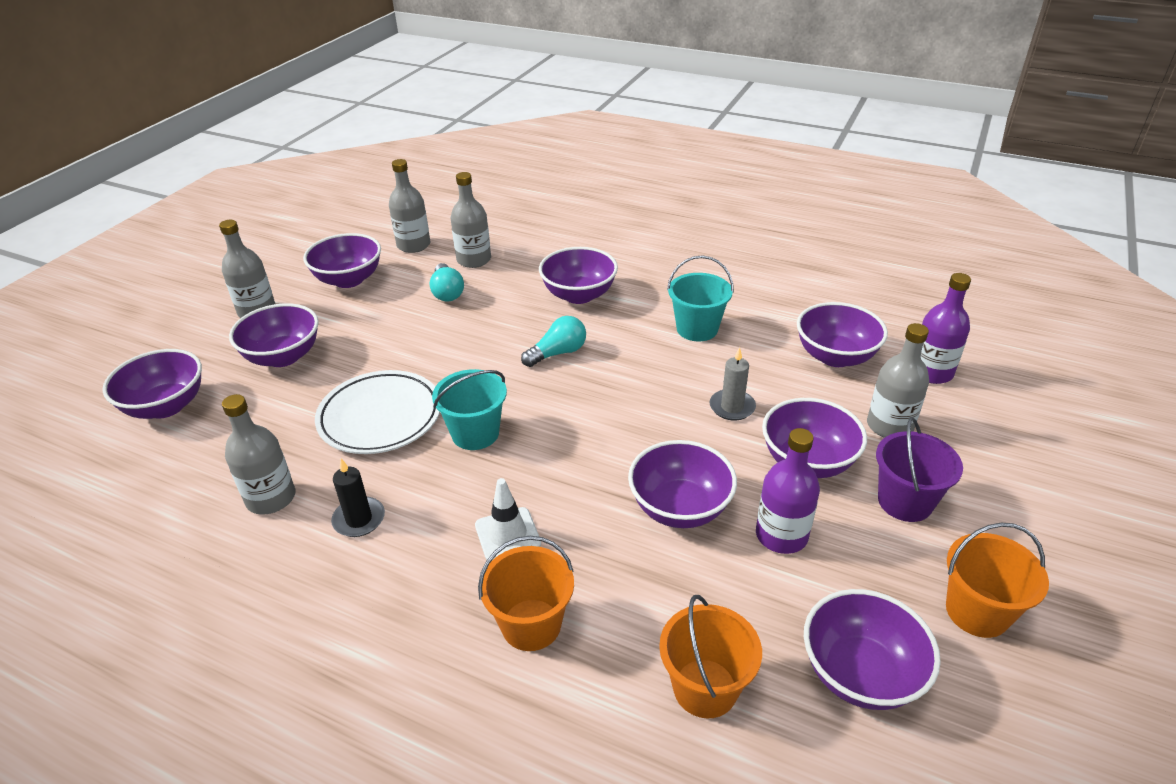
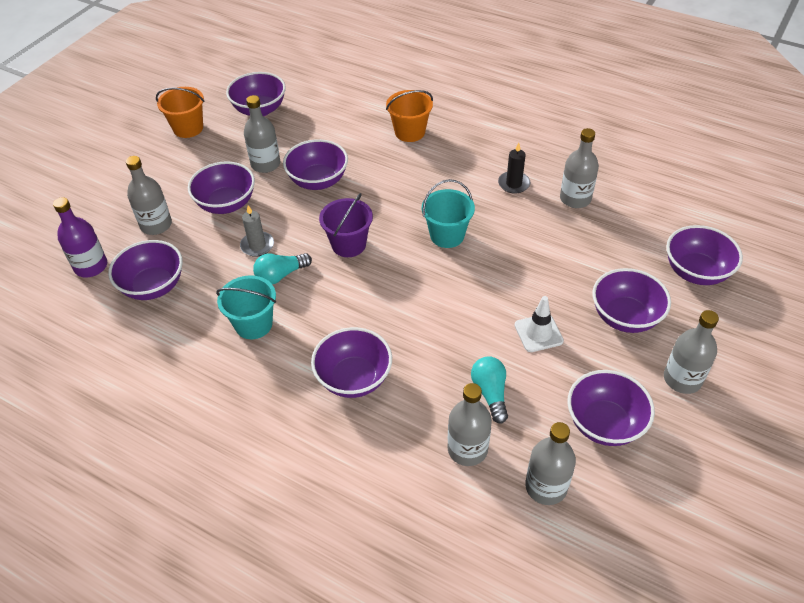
camera: 175 degrees left, 10 degrees up
white plate [315,370,440,454] -> none
white traffic cone [475,478,541,560] -> white traffic cone moved to [515,296,564,352]
turquoise light bulb [521,316,586,367] -> turquoise light bulb moved to [253,253,312,284]
orange bucket [659,595,762,718] -> none
purple bottle [756,428,820,554] -> grey bottle [244,95,280,173]
purple bucket [876,417,963,522] -> purple bucket moved to [319,193,373,257]

